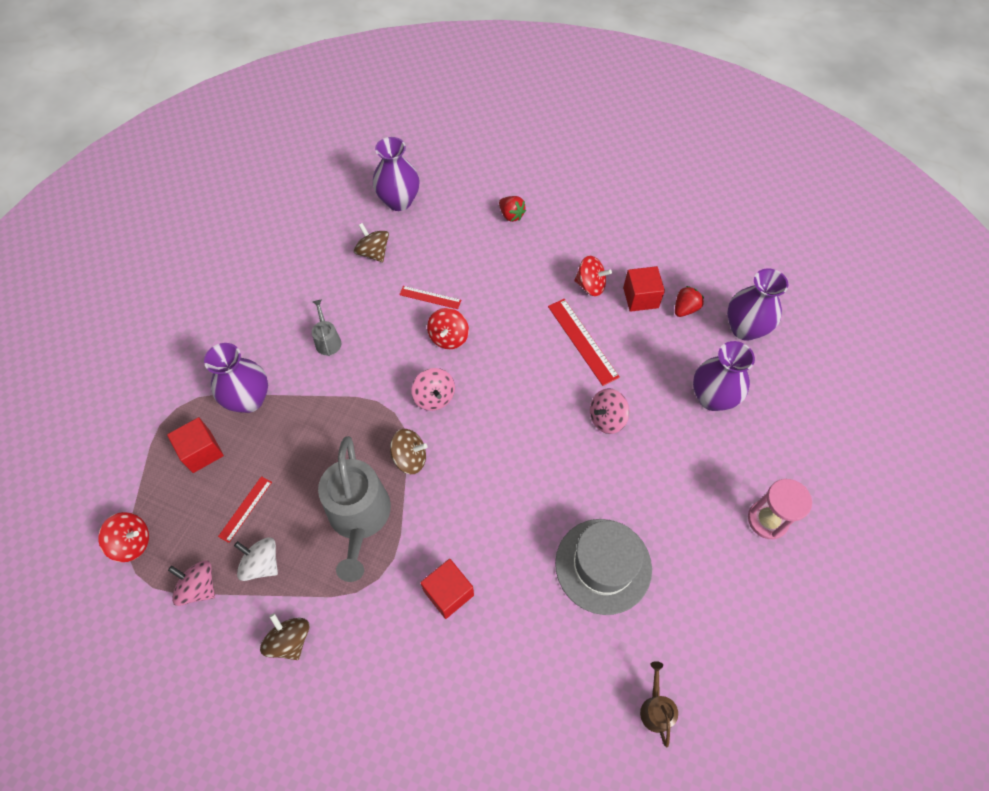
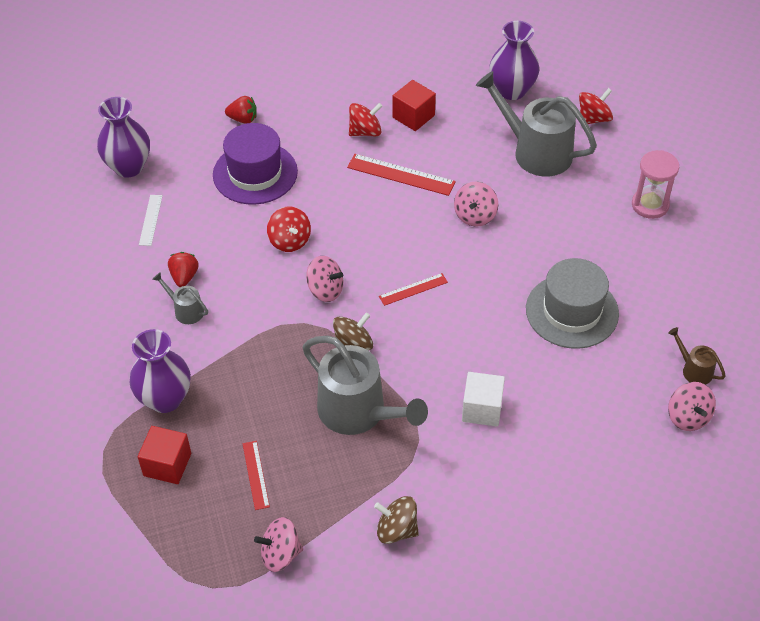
camera: 40 degrees left, 10 degrees down
red spinning top [98,512,149,562] -> red spinning top moved to [579,88,613,124]
white spinning top [234,537,278,581] -> none
brown spinning top [354,223,389,262] -> white ruler [139,195,163,246]
red ruler [399,286,461,309] -> red ruler moved to [379,273,448,306]
red cube [420,559,474,619] -> white cube [462,372,505,427]
red strawberry [675,286,704,317] -> red strawberry moved to [168,252,199,287]
purple vase [693,341,755,411] -> grey watering can [476,71,597,177]
none -> purple hat [213,123,298,205]
none -> pink spinning top [668,382,716,431]

